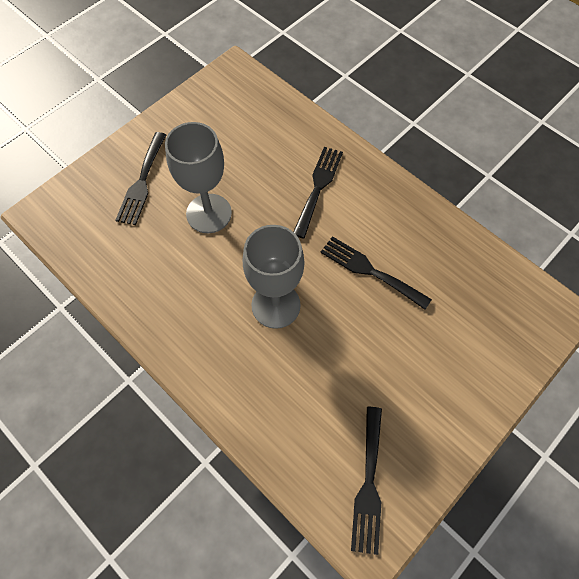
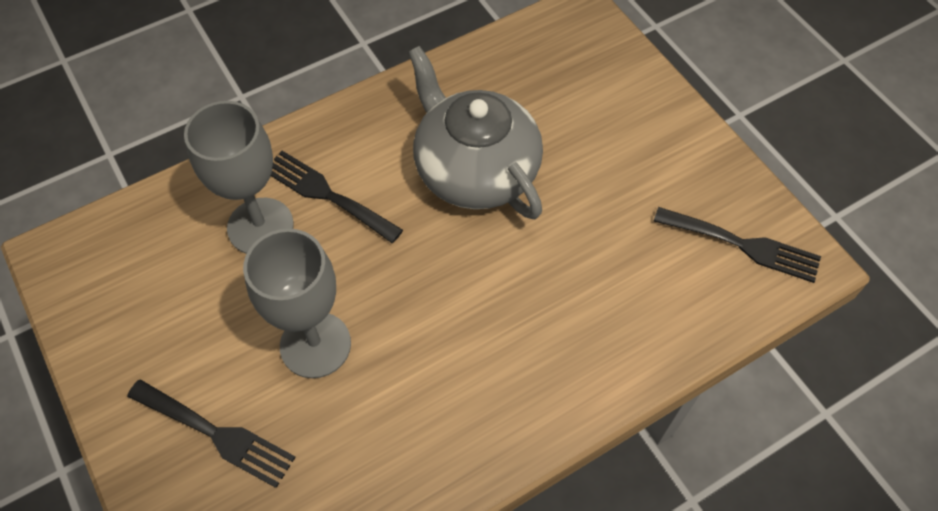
camera: 75 degrees left, 5 degrees down
grey goblet [242,225,304,329] -> grey goblet moved to [184,101,294,254]
black fork [320,236,432,310] -> grey teapot [408,46,543,219]

